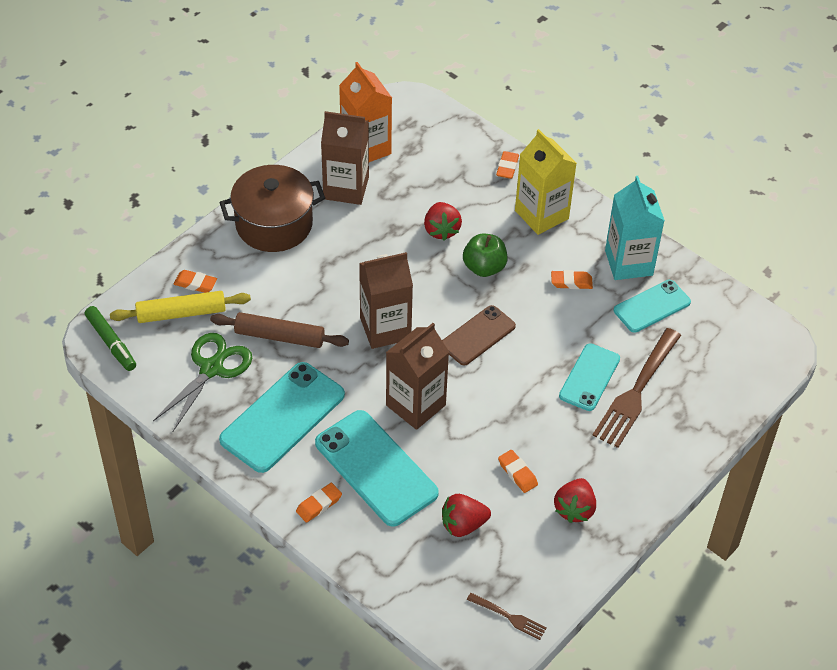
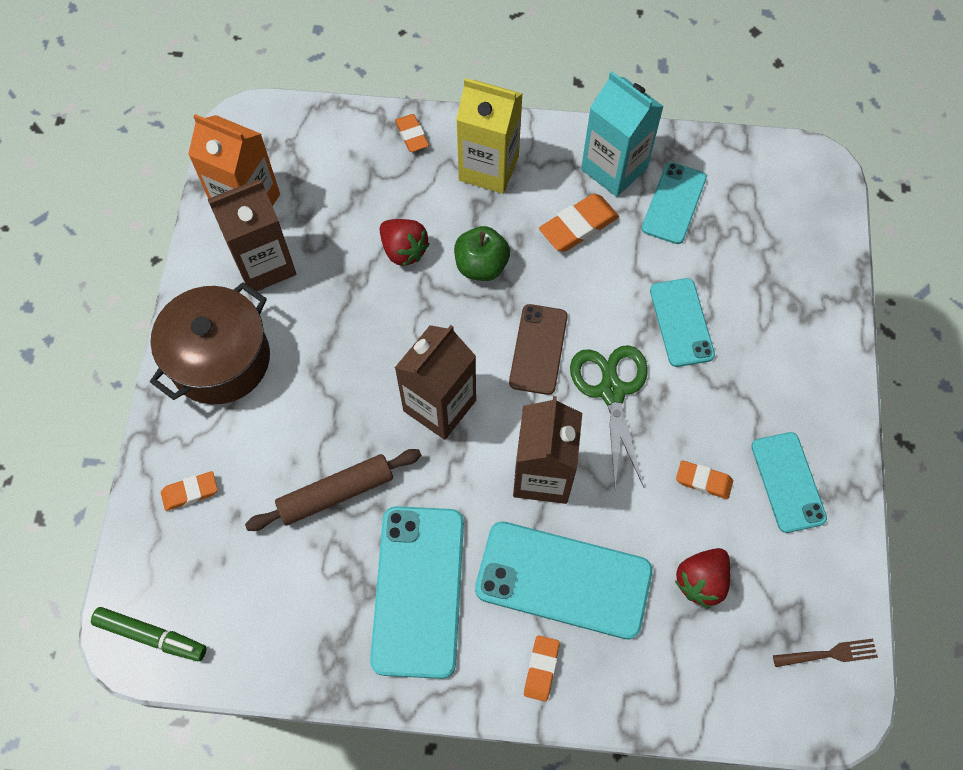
camera: 35 degrees left, 15 degrees up
yellow rolling pin [110,291,251,323] -> none
green scissors [153,333,252,431] -> green scissors moved to [570,345,648,488]
orange eraser [551,270,593,289] -> orange eraser [539,194,619,252], size x1.60
red strawberry [554,478,596,523] -> turquoise phone [751,432,827,533]
brown fork [593,328,681,448] -> none

